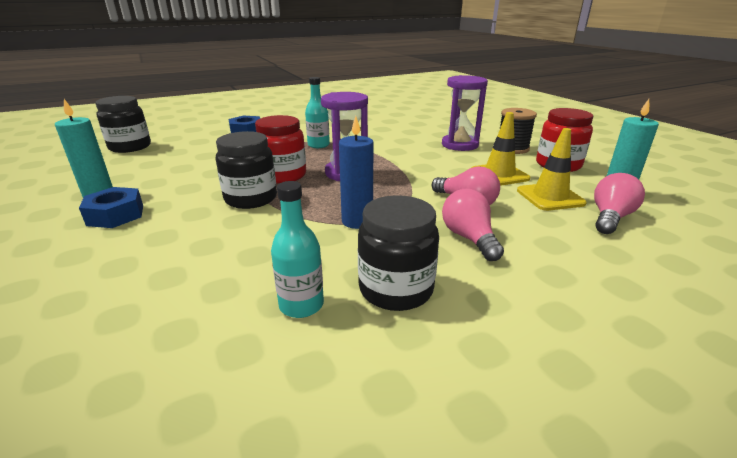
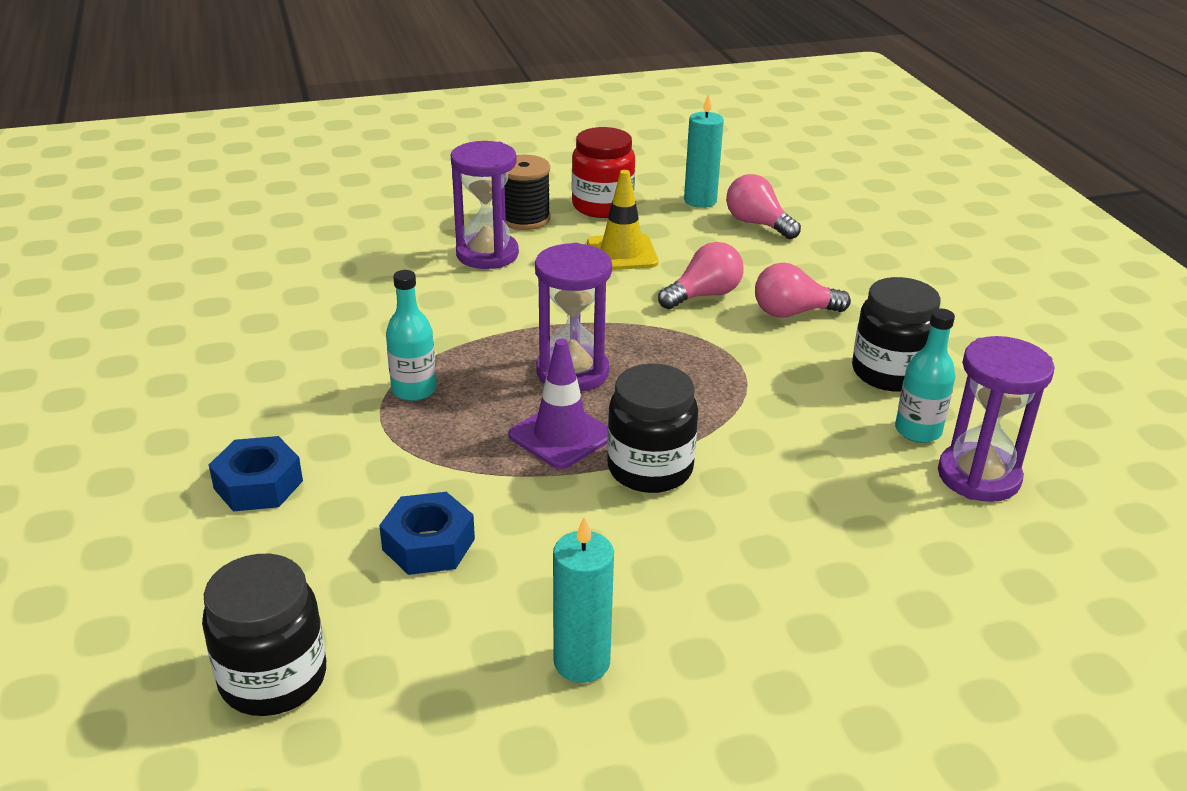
camera: 80 degrees left, 5 degrees up
blue nut [79,187,143,228] -> blue nut moved to [379,492,475,575]
red jar [255,115,306,183] -> purple traffic cone [509,339,608,469]
blue candle [339,116,373,229] -> none
yellow traffic cone [517,128,587,211] -> none
none -> purple hourglass [938,336,1054,502]

